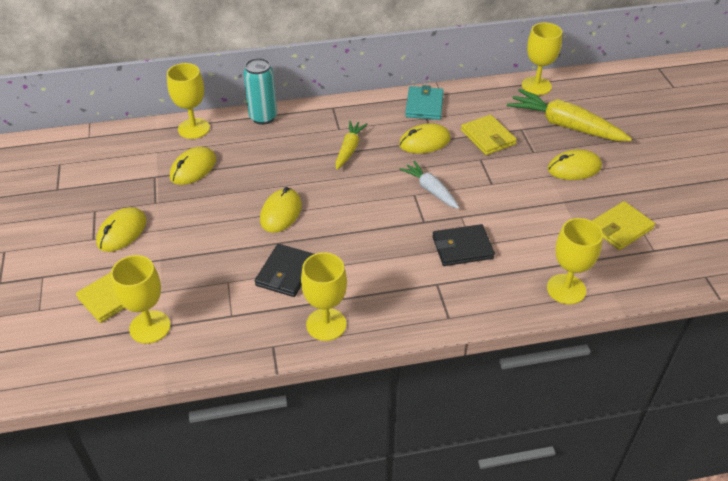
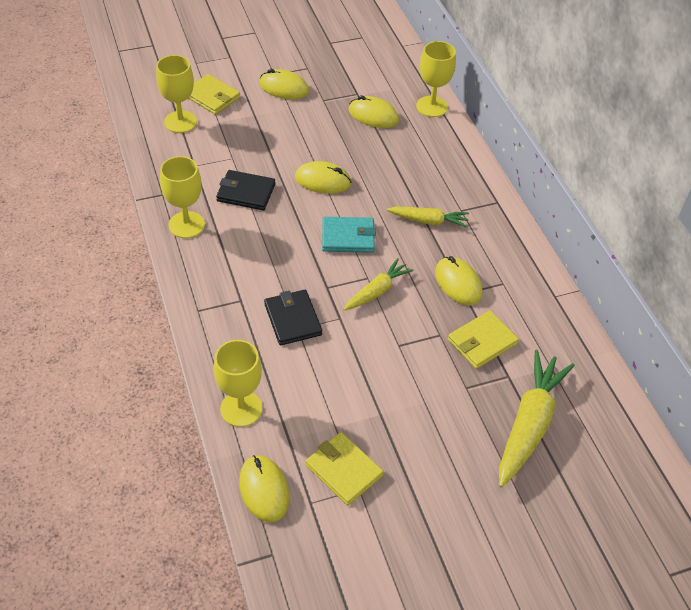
camera: 80 degrees right, 5 degrees up
turquoise can [243,58,277,125] -> none
white carrot [400,161,459,209] -> yellow carrot [343,258,414,311]
turquoise wallet [405,85,444,120] -> turquoise wallet moved to [322,217,376,253]
yellow goblet [522,23,562,95] -> none
yellow mouse [548,149,602,180] -> yellow mouse moved to [239,455,290,523]

